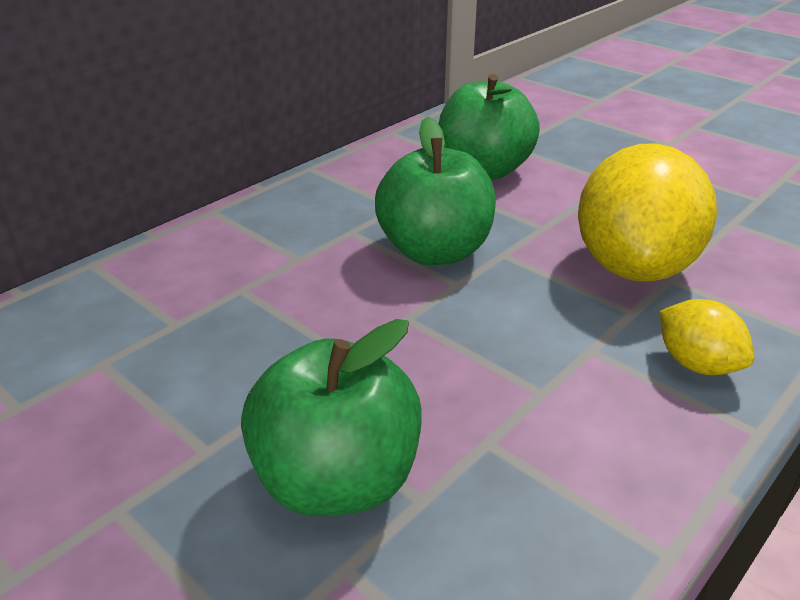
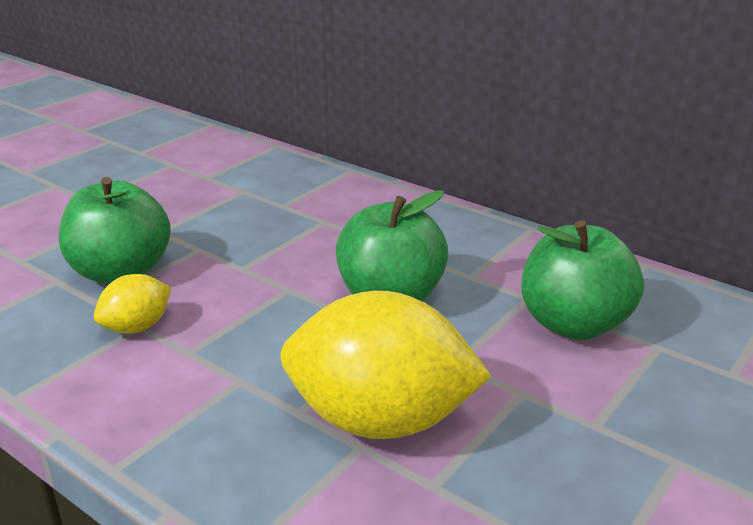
camera: 85 degrees right, 5 degrees down
yellow lemon [659,299,754,375] -> yellow lemon moved to [94,274,171,334]

